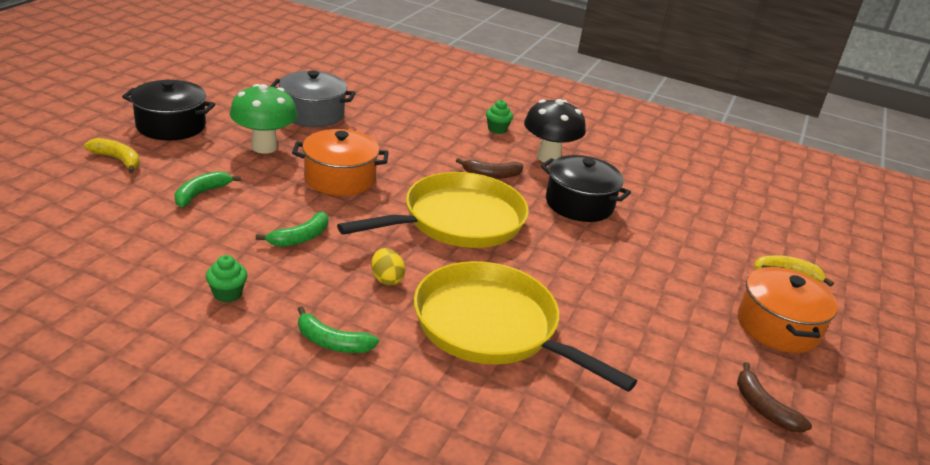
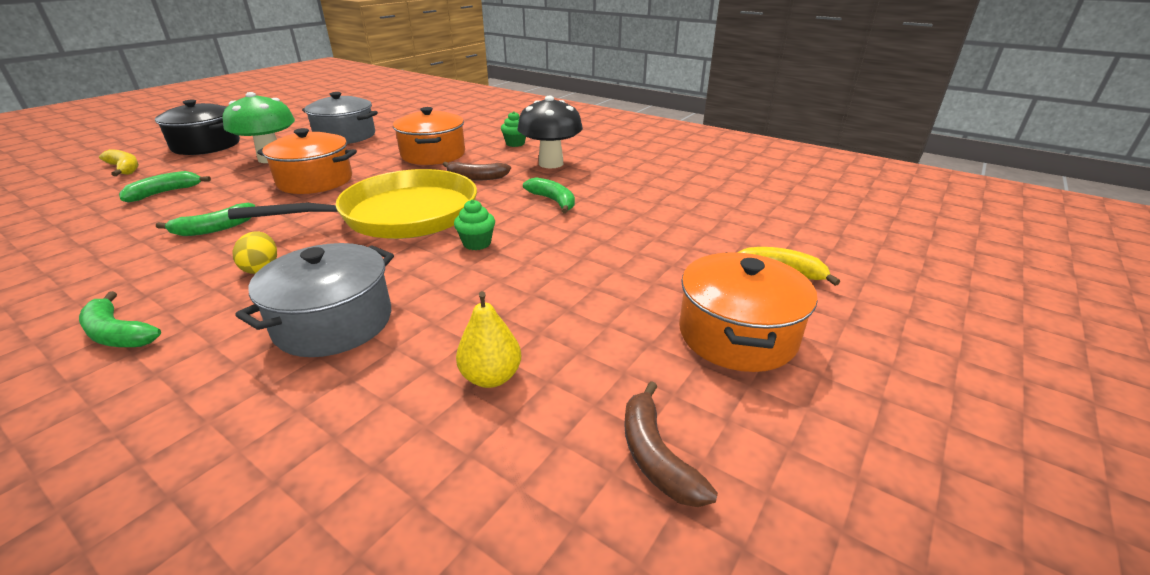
camera: 15 degrees right, 0 degrees up
green cupcake [206,255,247,302] -> green cupcake moved to [454,199,495,250]
yellow pan [414,261,637,392] -> grey pot [235,243,394,357]
black pot [541,155,631,222] -> green banana [523,177,575,214]
none -> orange pot [393,107,465,165]
none -> yellow pear [456,291,521,388]

